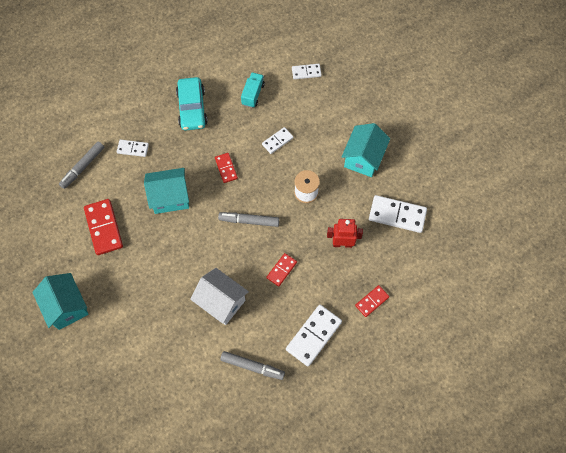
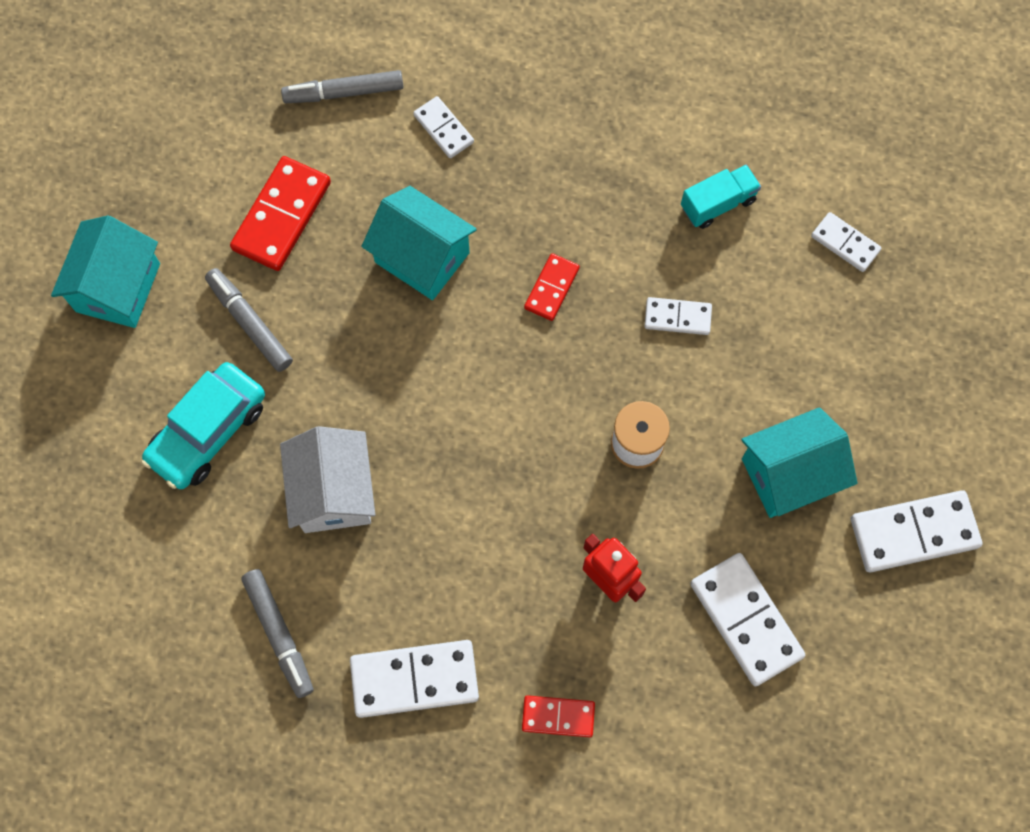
camera: 45 degrees right, 5 degrees up
turquoise car [176,77,208,131] -> turquoise car moved to [141,362,265,489]
grey marker [218,212,279,227] -> grey marker moved to [205,268,293,372]
red domino [266,253,297,286] -> none
none -> white domino [851,490,983,572]

